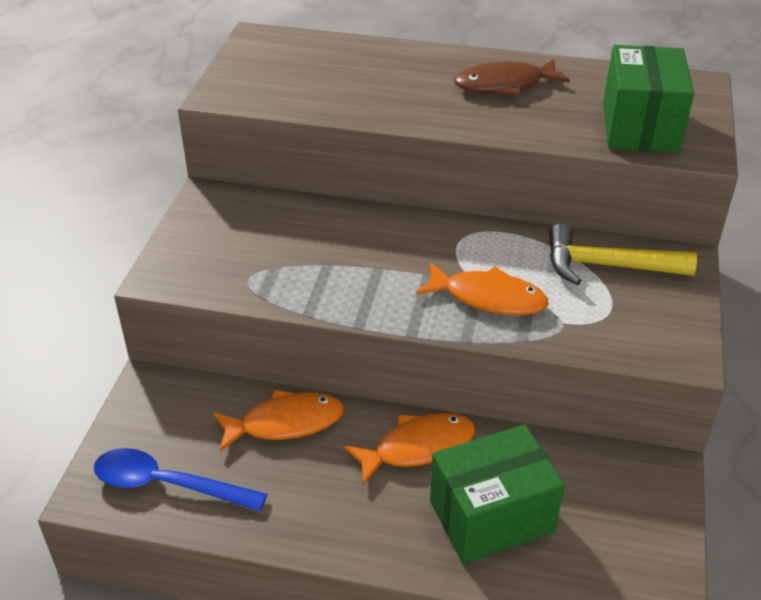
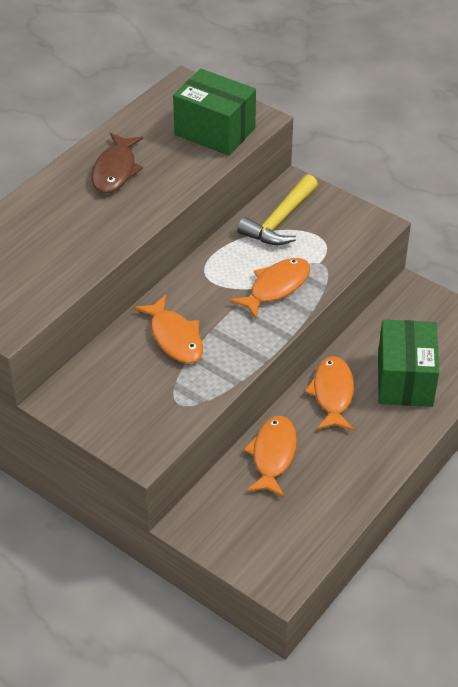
camera: 65 degrees left, 5 degrees up
blue spoon [94,448,267,511] -> none
none -> orange fish [134,295,203,363]

